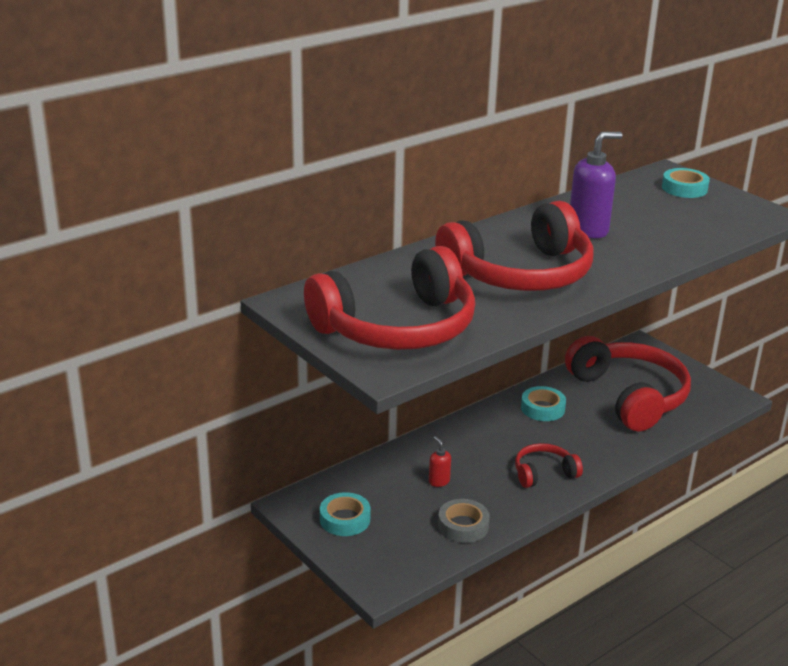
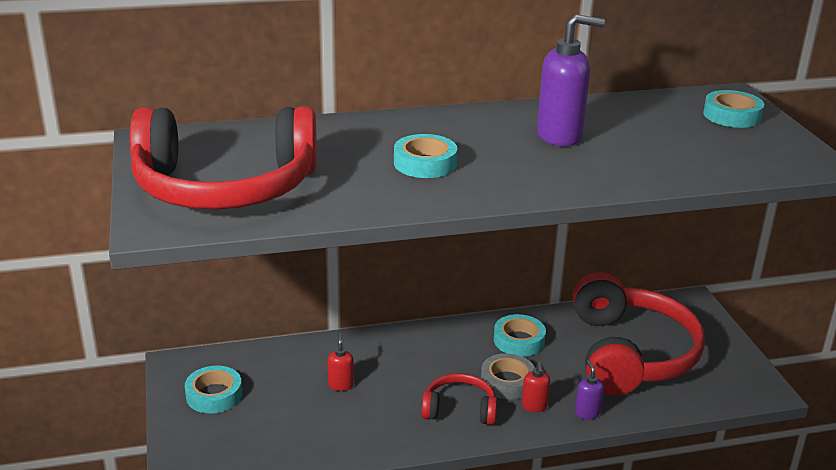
camera: 25 degrees right, 0 degrees up
red headphones [435,201,594,291] -> turquoise tape [394,134,457,178]
grey tape [438,499,490,543] -> grey tape moved to [481,353,535,400]
none -> red soap dispenser [522,362,550,412]
none -> purple soap dispenser [575,360,604,420]

